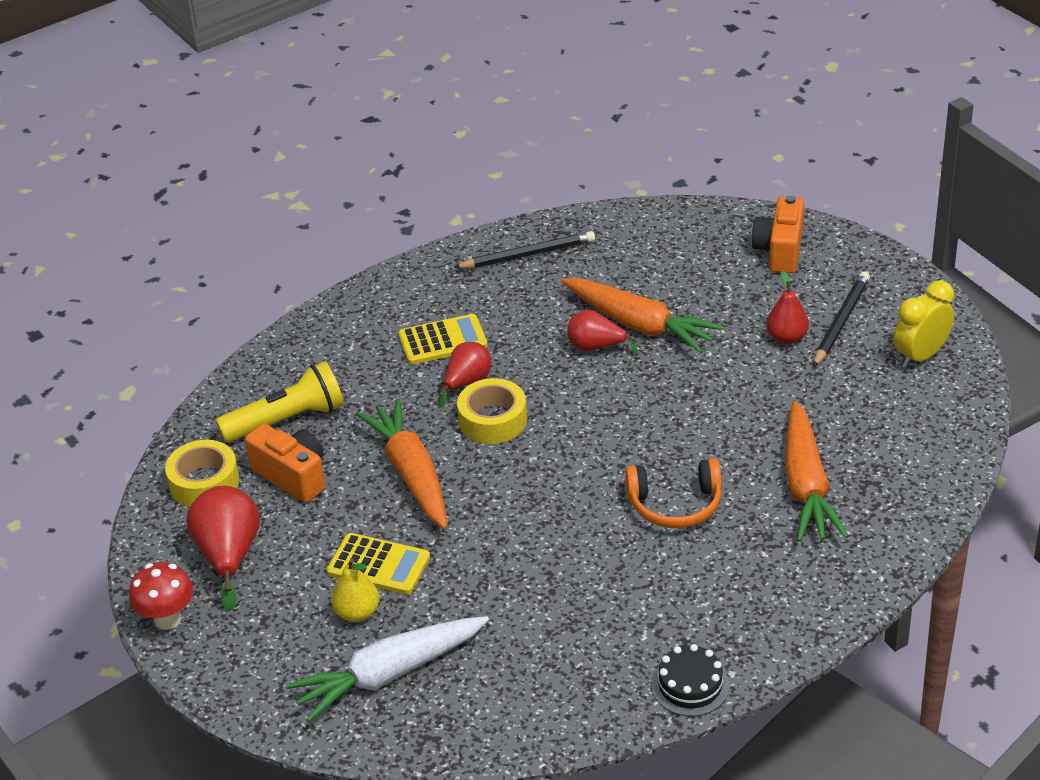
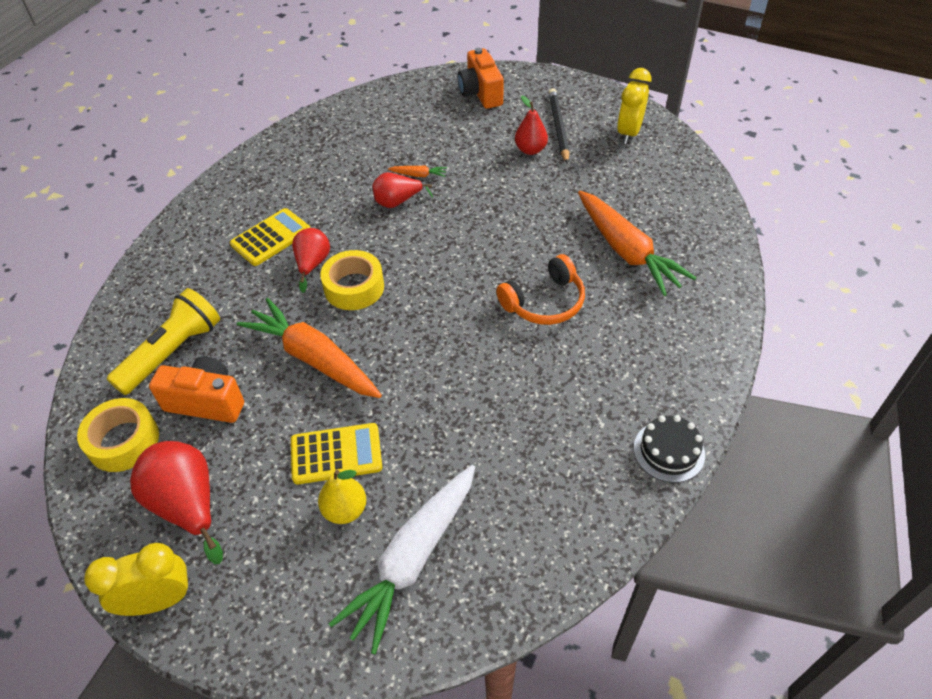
camera: 30 degrees left, 10 degrees up
red mushroom [129,562,193,630] -> yellow clock [84,543,191,616]
black pencil [453,231,595,268] -> none
orange carrot [561,278,724,353] -> orange carrot [388,166,447,177], size x0.40

